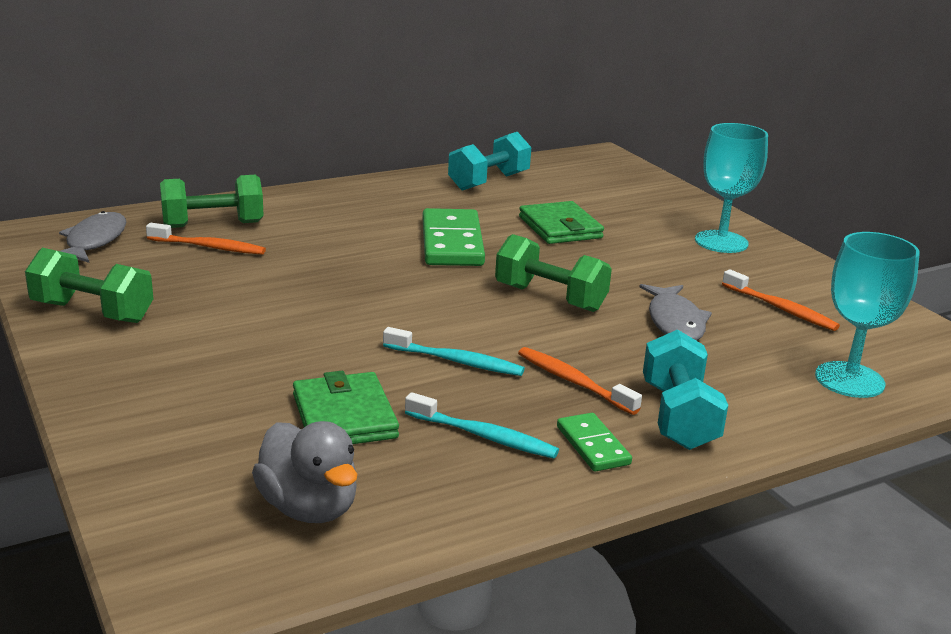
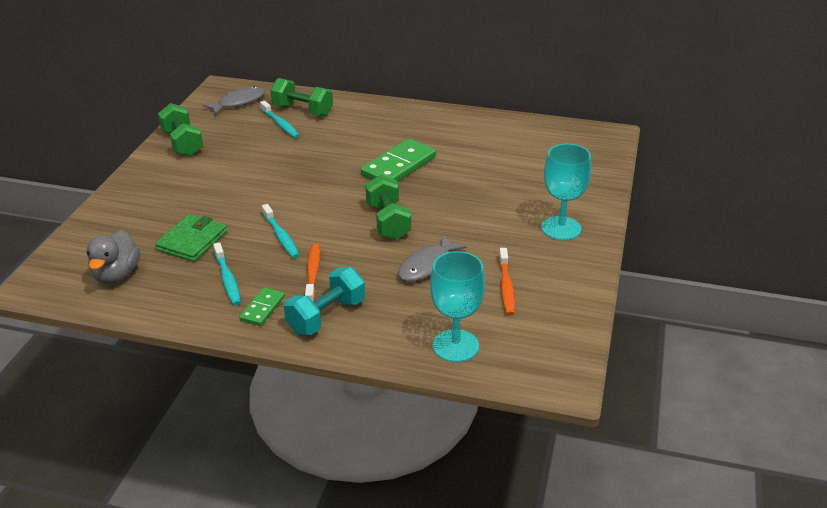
camera: 45 degrees right, 10 degrees up
orange toothbrush [146,223,266,255] -> turquoise toothbrush [260,101,300,138]
turquoise dumbbell [448,132,531,191] -> none
green wallet [519,201,604,244] -> none

